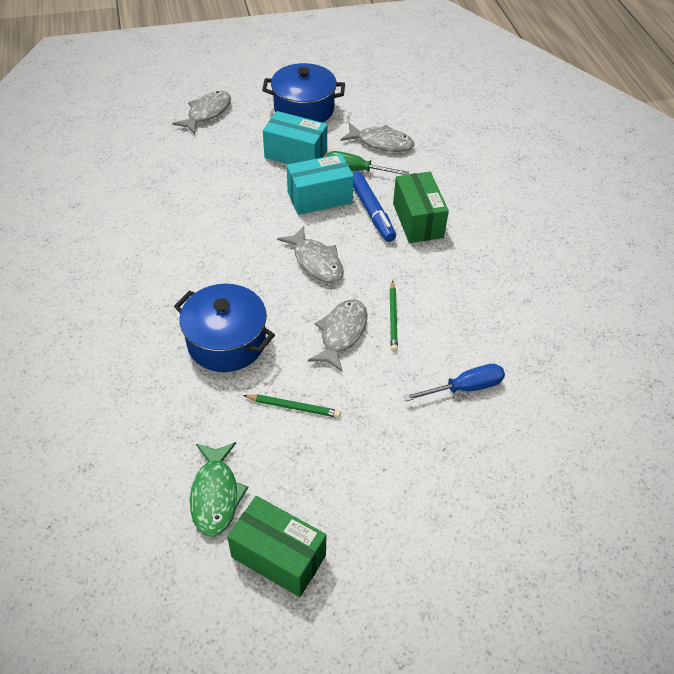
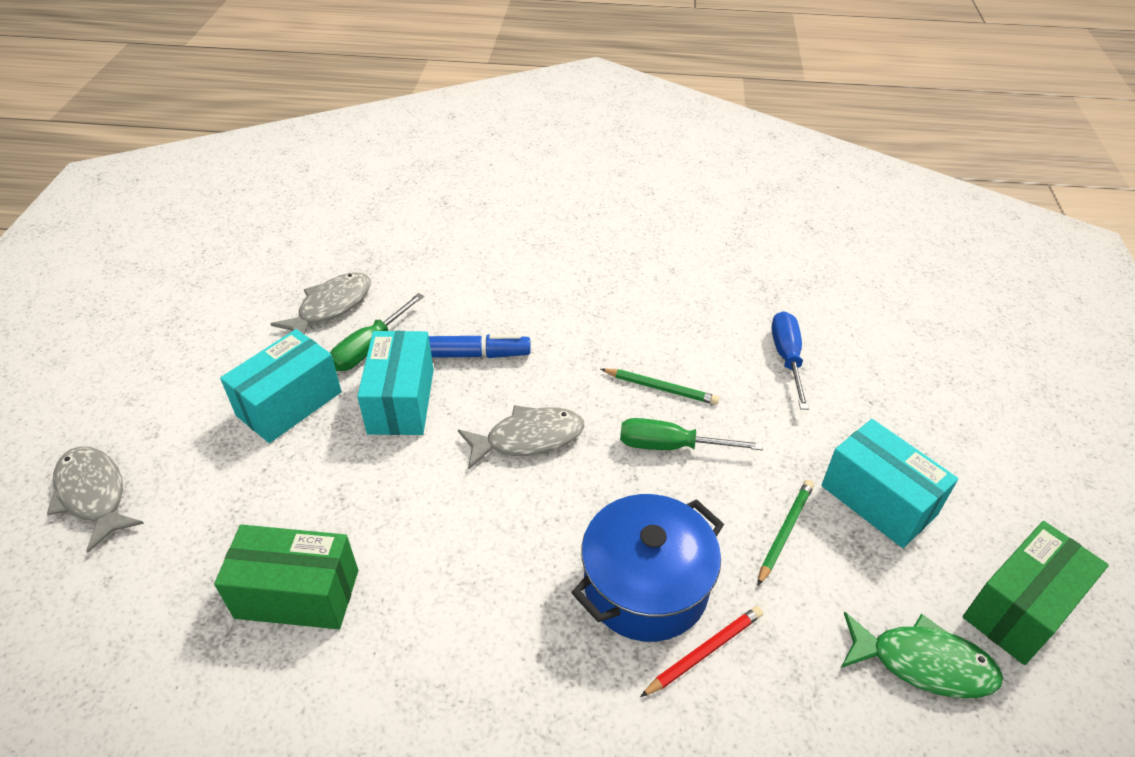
camera: 70 degrees left, 5 degrees down
blue pot [262,63,345,123] -> none
grey fish [308,299,368,372] -> green screwdriver [620,418,763,450]
green box [393,172,449,243] -> green box moved to [214,525,358,629]
none -> red pencil [640,606,763,697]
none -> turquoise box [821,419,958,548]

